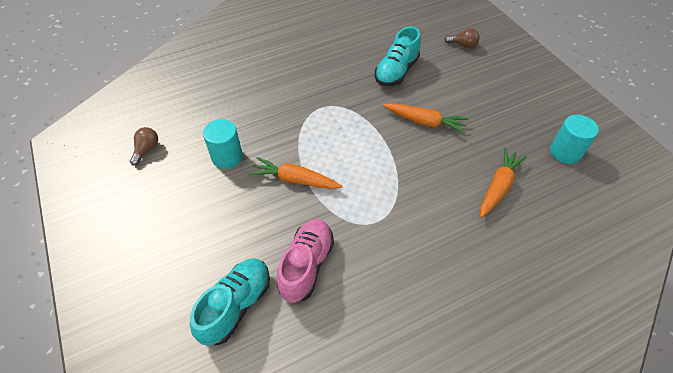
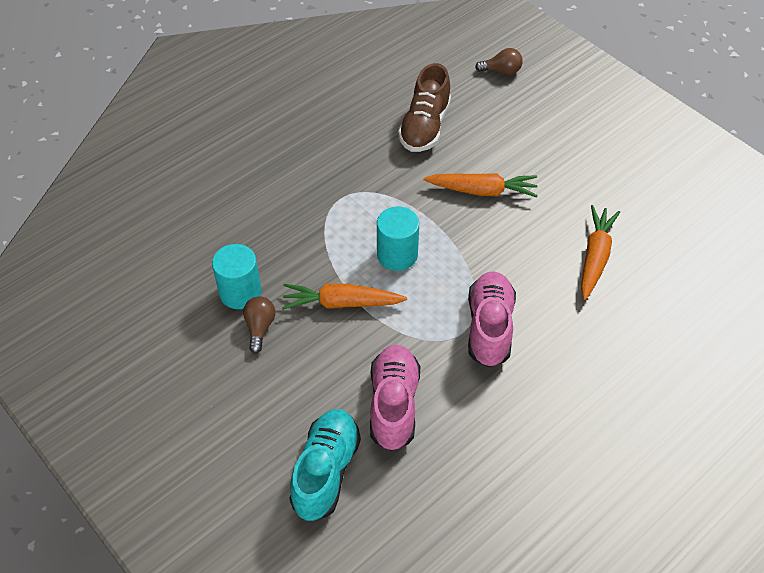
camera: 15 degrees left, 0 degrees up
brown light bulb [130,127,158,166] -> brown light bulb moved to [243,296,275,353]
turquoise shoe [375,26,421,86] -> brown shoe [398,63,451,152]
turquoise cylinder [550,115,599,164] -> turquoise cylinder moved to [377,207,419,271]
none -> pink shoe [468,271,516,367]

